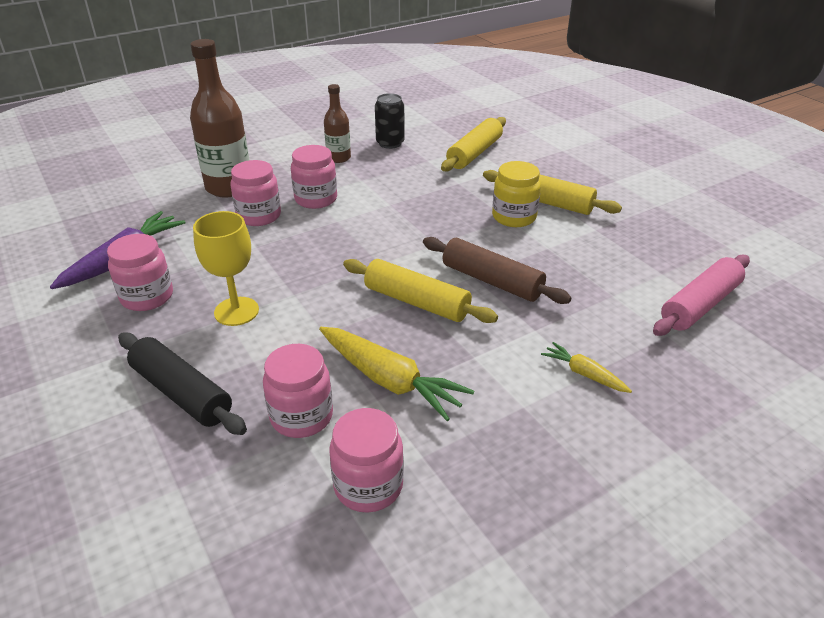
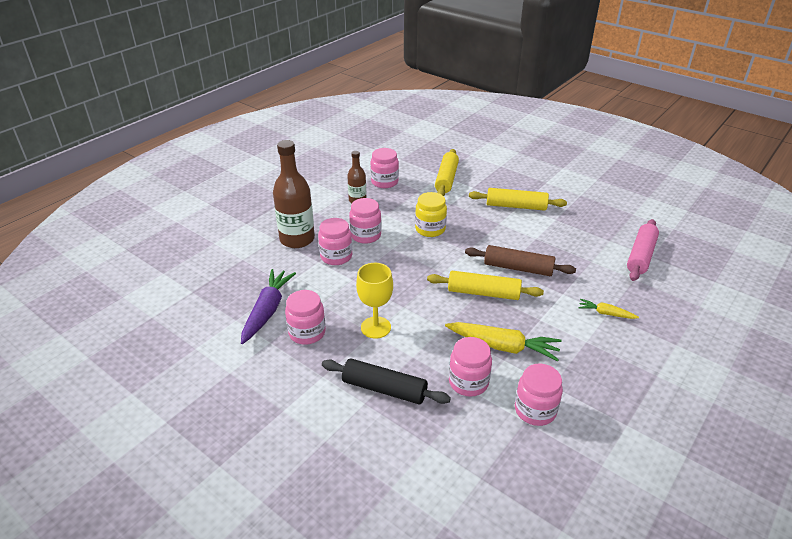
camera: 20 degrees left, 0 degrees up
black can [375,93,405,149] -> pink jar [370,148,399,188]
yellow jar [492,161,541,227] -> yellow jar moved to [415,192,447,237]

